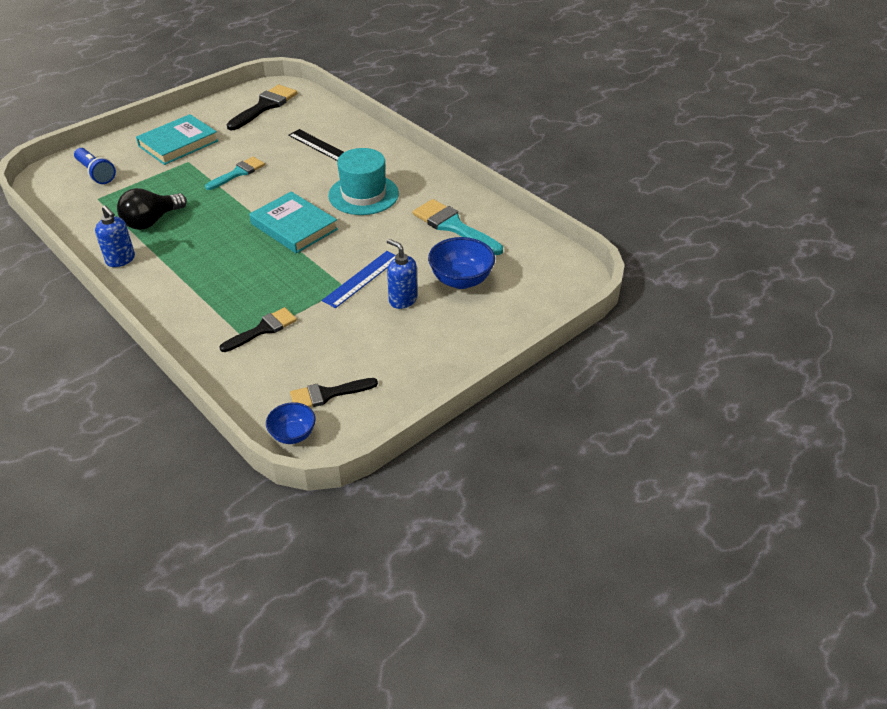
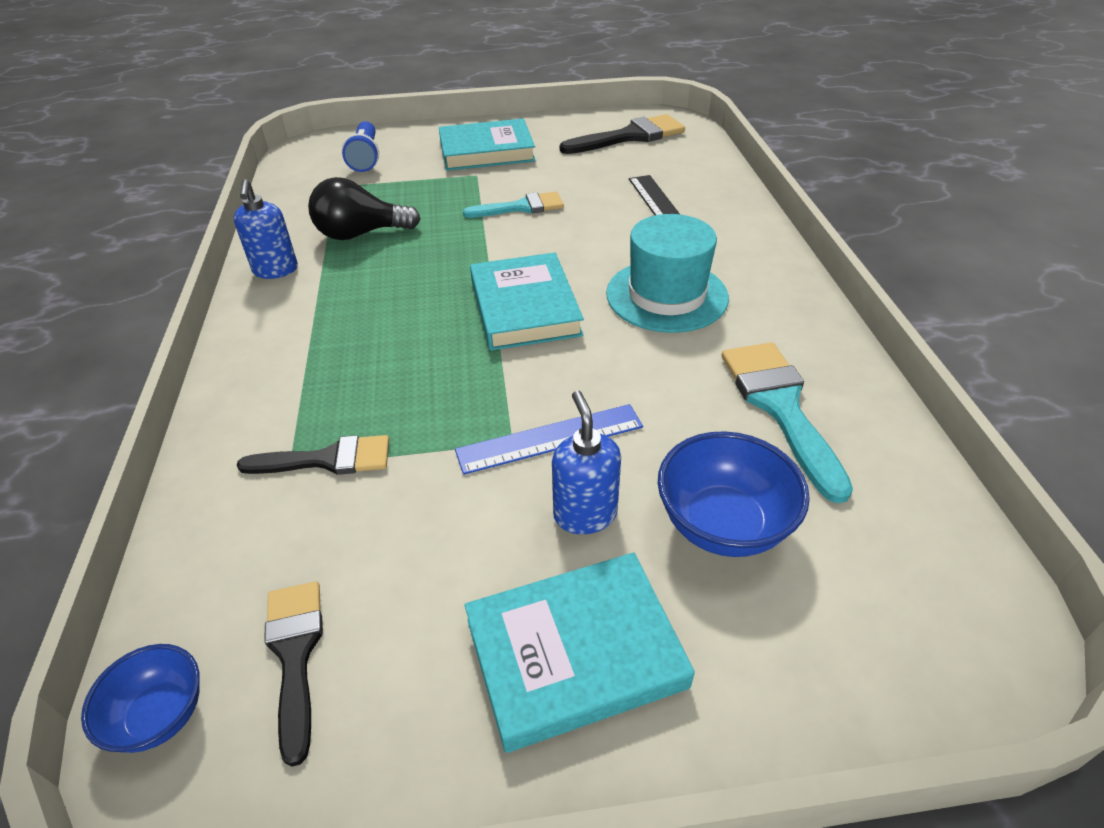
camera: 35 degrees right, 0 degrees up
black brush [290,378,378,407] -> black brush turned 60 degrees clockwise [264,581,323,767]
none -> turquoise book [464,552,695,753]

